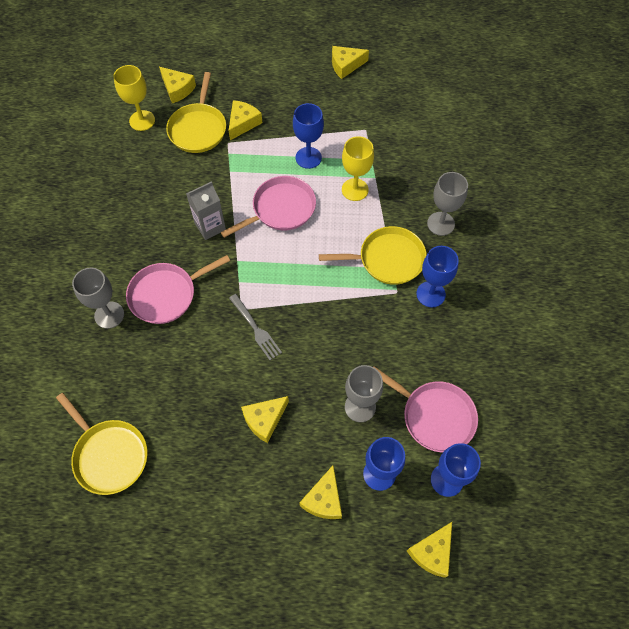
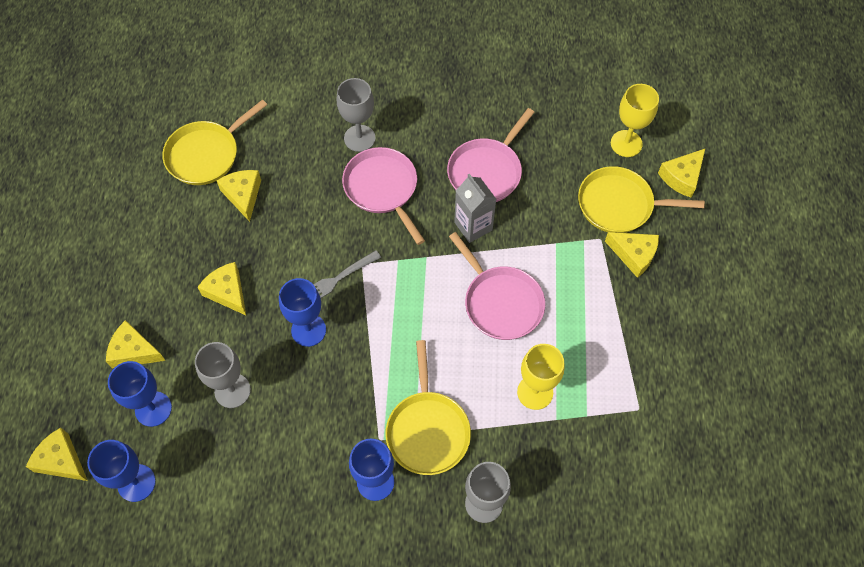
camera: 90 degrees right, 0 degrees up
blue goblet [293,103,324,169] -> blue goblet moved to [279,278,326,347]
yellow cheese [332,46,369,79] -> yellow cheese moved to [217,170,261,222]
pink pan [373,366,478,453] -> pink pan moved to [447,108,534,202]

